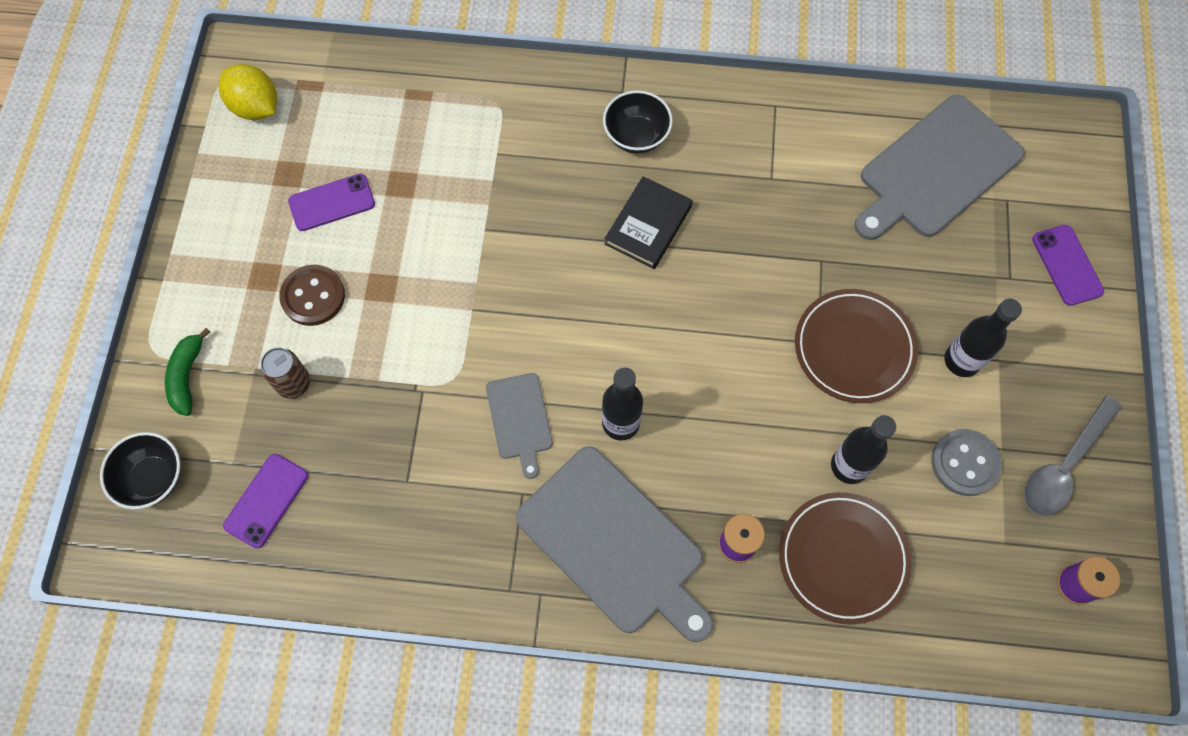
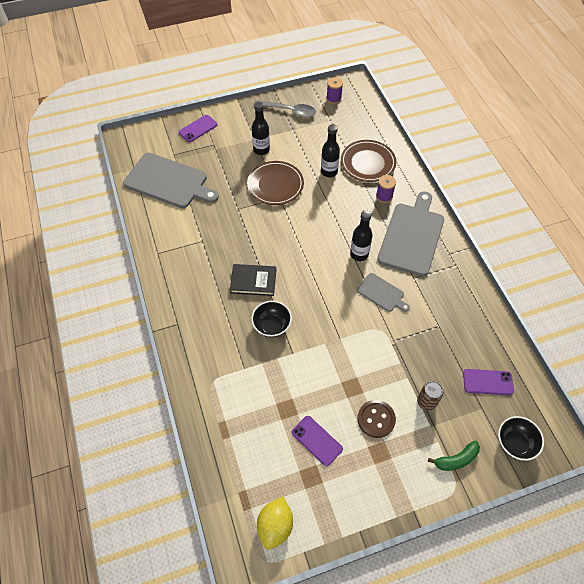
camera: 115 degrees left, 10 degrees down
grey cutting board [486,373,553,479] -> grey cutting board turned 75 degrees clockwise [357,273,410,312]
black bowl [603,90,673,154] -> black bowl moved to [251,301,292,337]
grey button [932,429,1002,496] -> none

